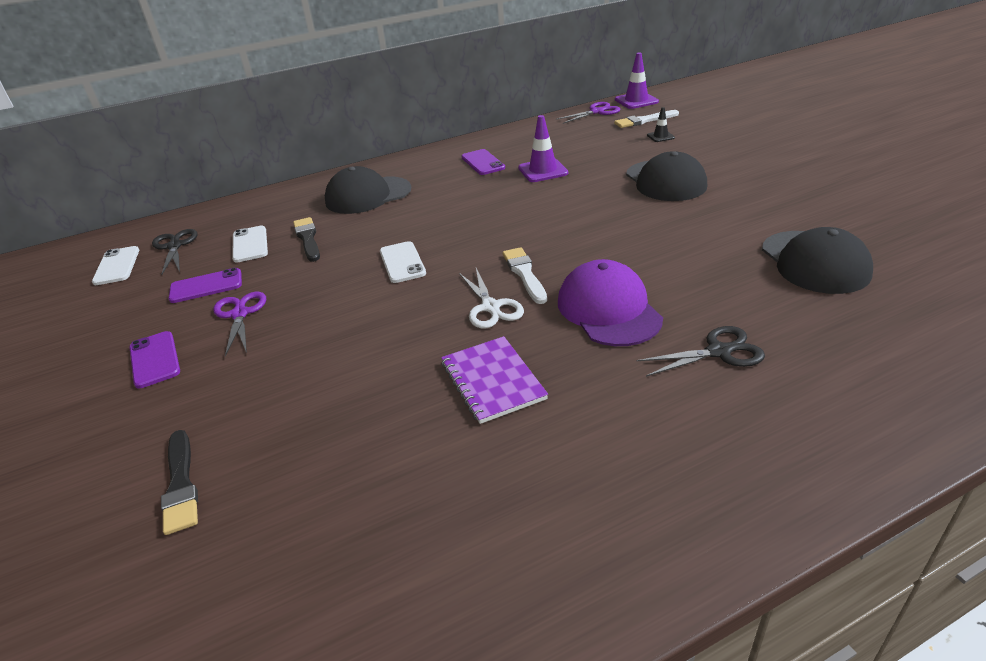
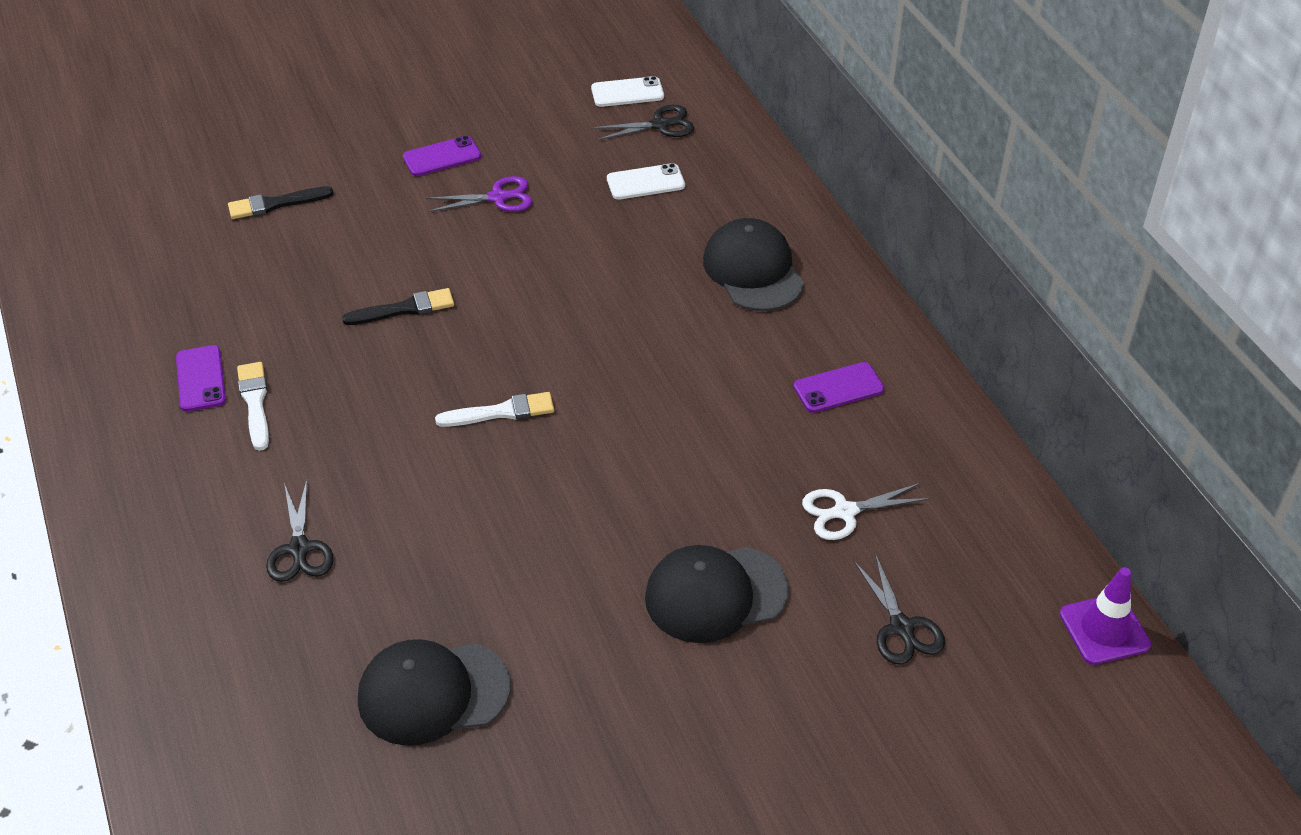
camera: 90 degrees right, 10 degrees up
purple phone [169,268,242,303] -> purple phone moved to [176,345,226,412]
black brush [293,217,320,262] -> black brush moved to [342,288,454,325]
white phone [380,241,426,283] -> none
purple notebook [441,336,548,424] -> none
white scissors [459,268,524,328] -> white scissors moved to [802,483,930,540]
purple traffic cone [518,115,568,182] -> none
purple scissors [556,102,621,124] -> none
purple cap [558,259,663,346] -> none
white brush [614,110,679,128] -> white brush moved to [237,362,269,451]
black traffic cone [647,107,675,142] -> black scissors [853,553,945,665]

